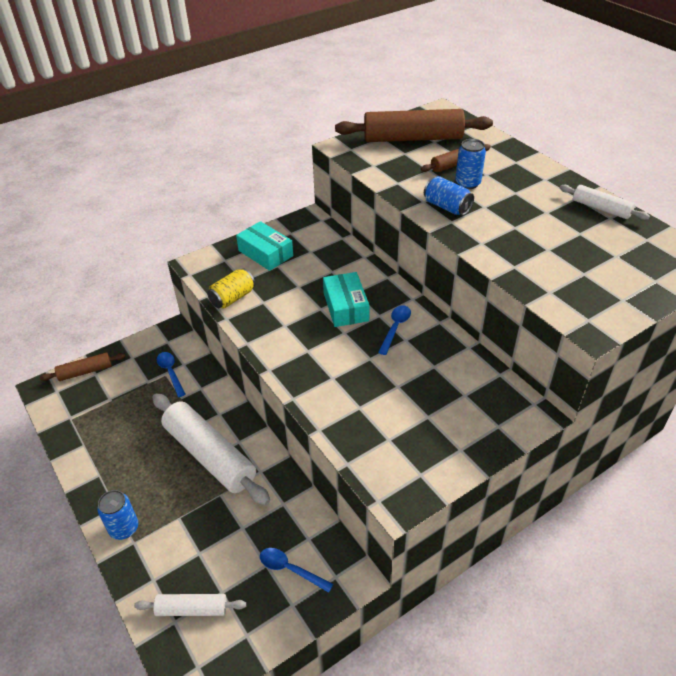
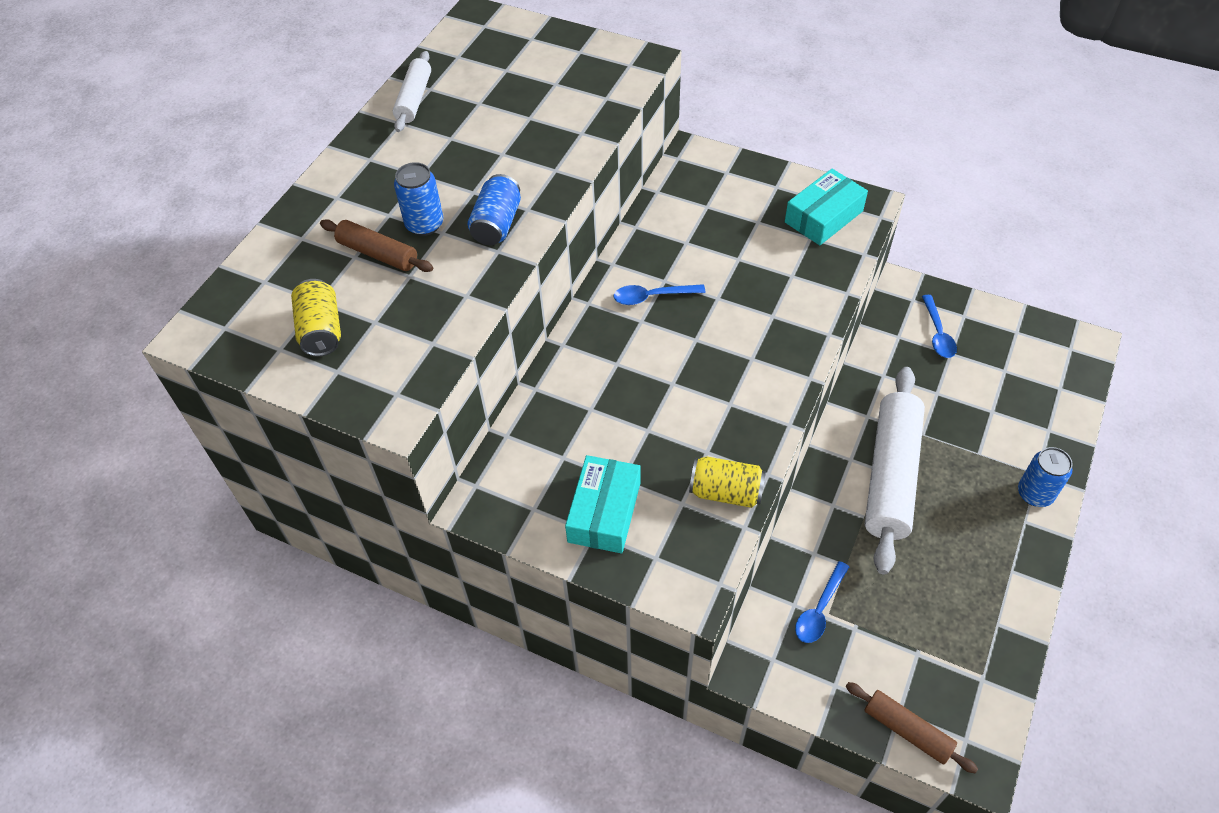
camera: 120 degrees left, 10 degrees up
white rolling pin [134,594,247,616] -> none
turquoise box [323,272,370,327] -> turquoise box moved to [785,169,868,245]
brown rolling pin [335,109,493,142] -> yellow can [291,279,341,356]

